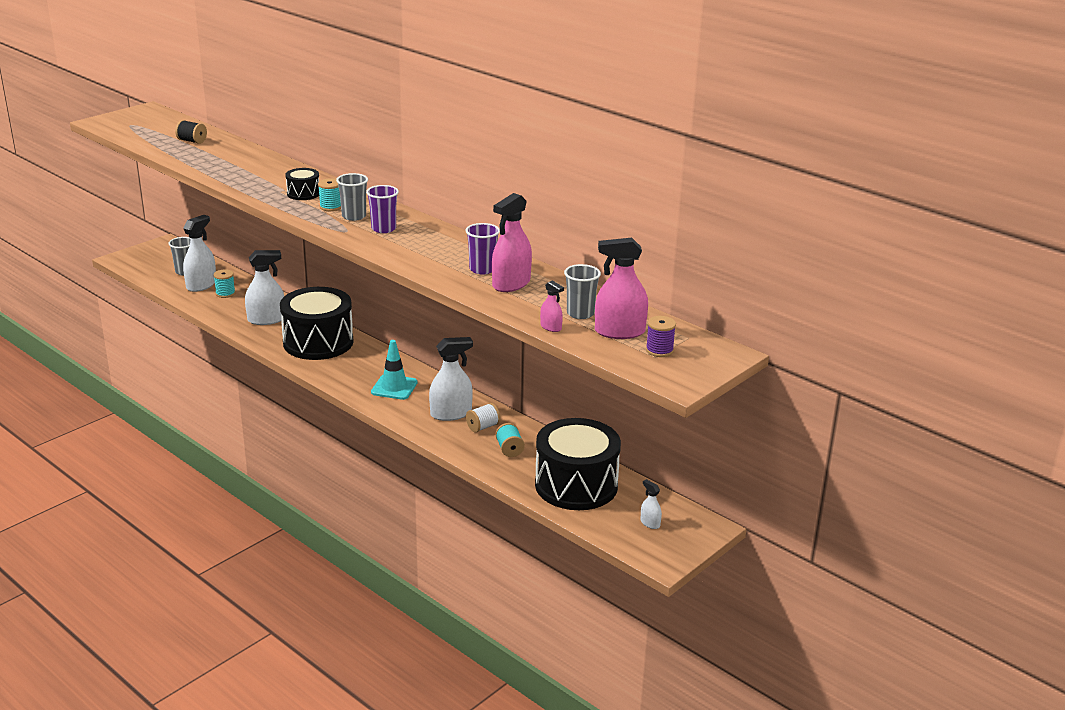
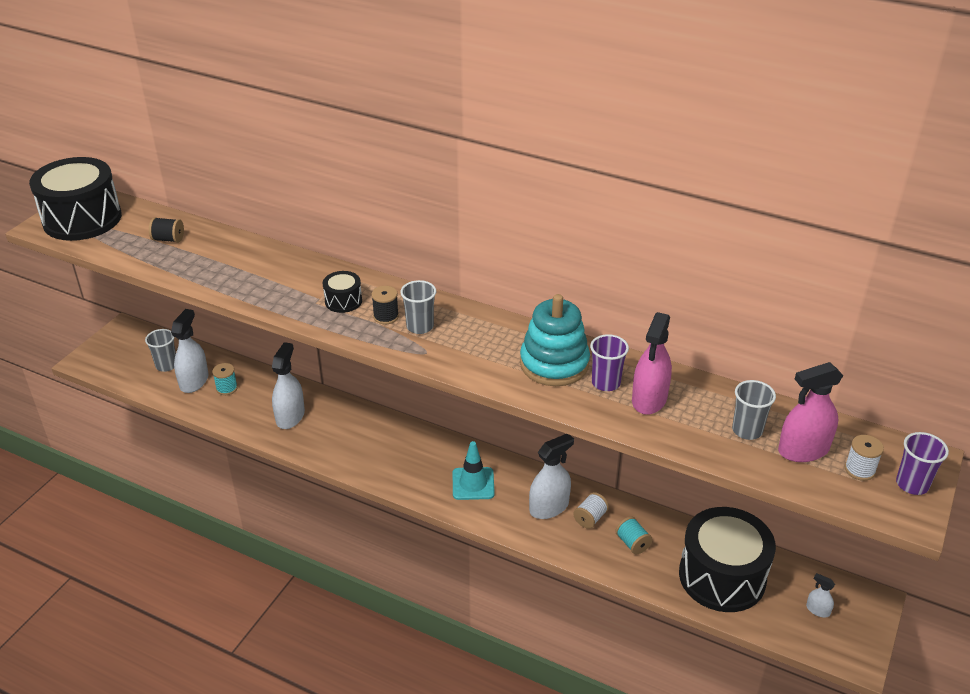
camera: 15 degrees left, 10 degrees up
white spray bottle [245,250,284,325] -> white spray bottle turned 45 degrees counterclockwise [272,342,305,429]
black drum [280,287,354,360] -> black drum moved to [29,157,122,241]
turquoise spool [318,179,341,211] -> black spool [371,286,399,324]
purple cup [366,185,399,233] -> purple cup moved to [896,432,949,495]
pink spray bottle [540,280,564,332] -> none
purple spool [646,316,676,357] -> white spool [845,435,884,481]
none -> turquoise stacking toy [520,294,590,386]

